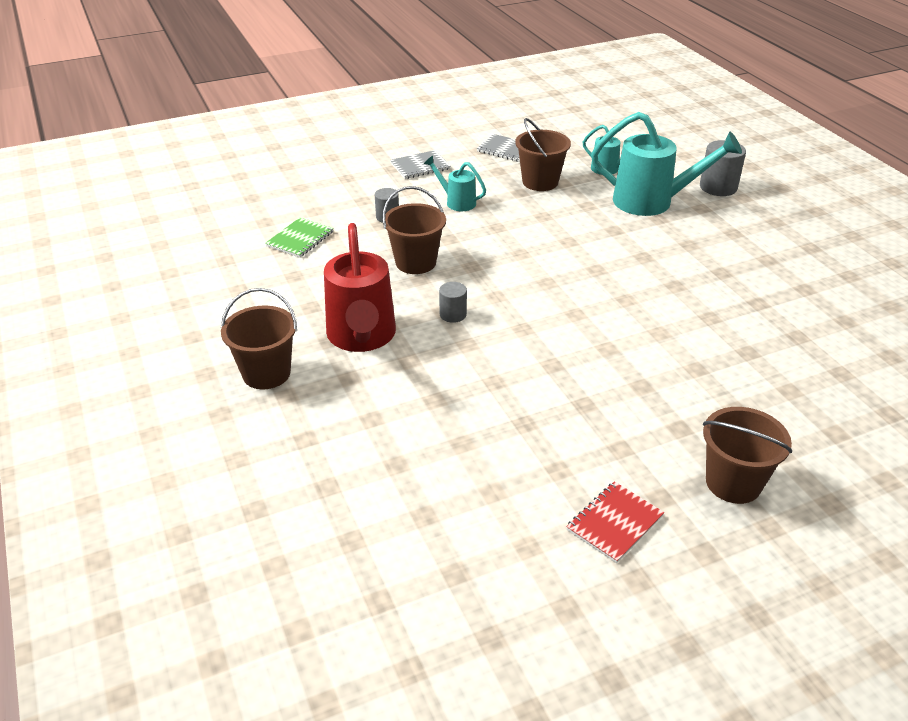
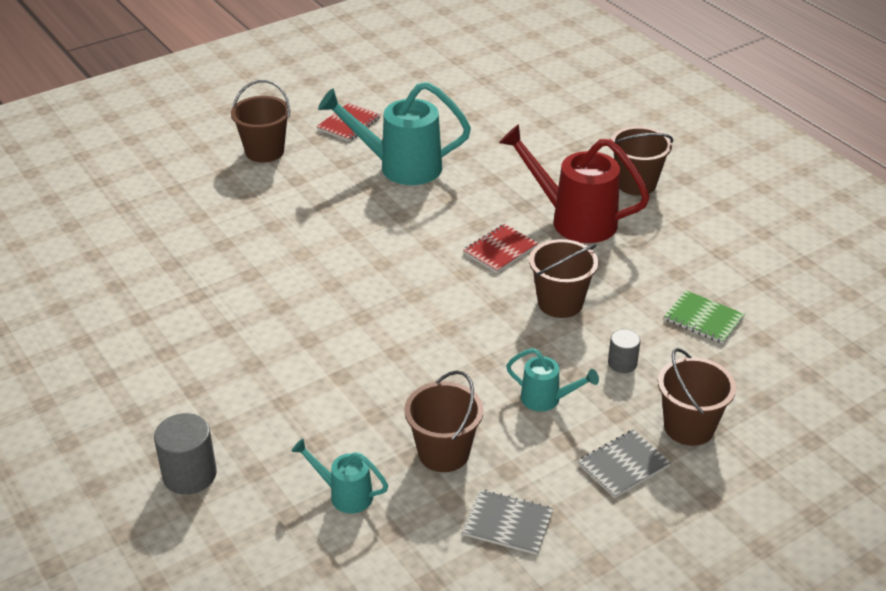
camera: 170 degrees right, 0 degrees up
green notebook [265,217,334,258] -> green notebook turned 75 degrees counterclockwise [664,290,745,344]
red watering can [324,223,396,352] -> red watering can turned 45 degrees counterclockwise [499,124,650,243]
grey cylinder [439,282,467,323] -> red notebook [463,224,538,273]
turquoise watering can [591,112,742,216] -> turquoise watering can moved to [318,82,471,185]
none -> brown bucket [658,348,736,446]

